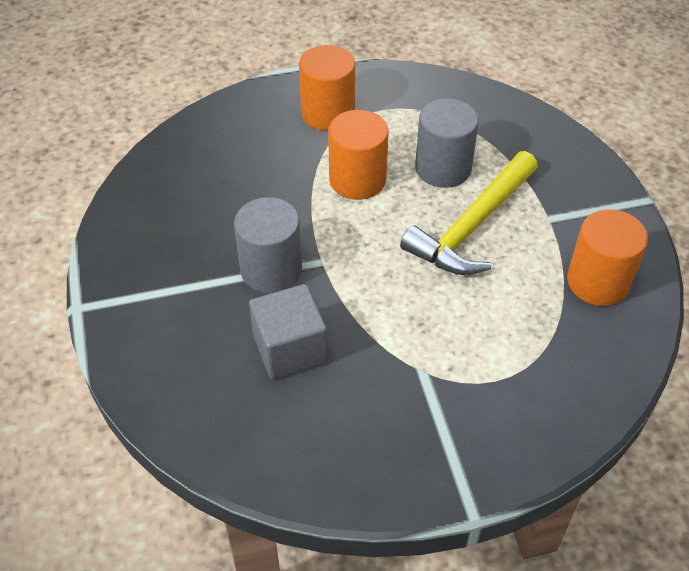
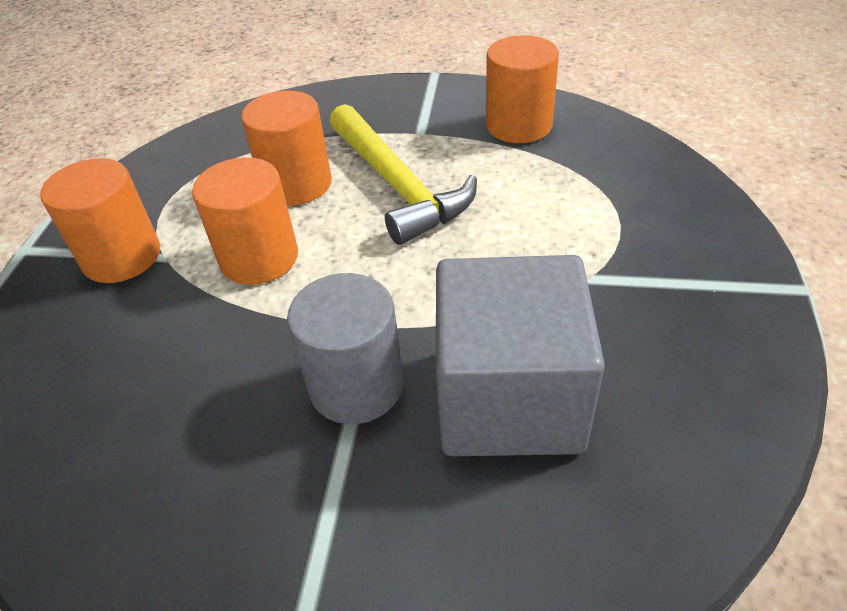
camera: 65 degrees left, 5 degrees down
grey cube [249,284,328,380] -> grey cube [436,255,605,456], size x1.51
grey cylinder [415,98,479,188] -> orange cylinder [241,91,332,205]

